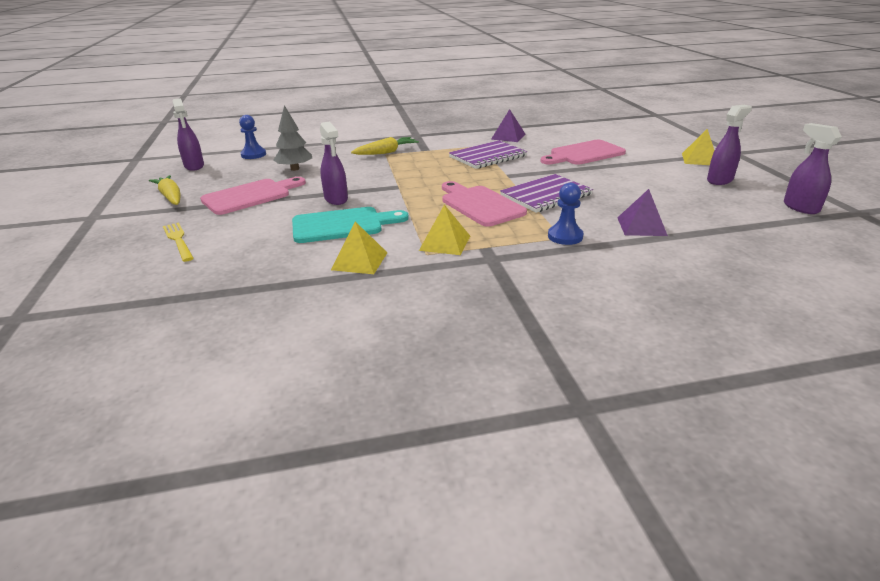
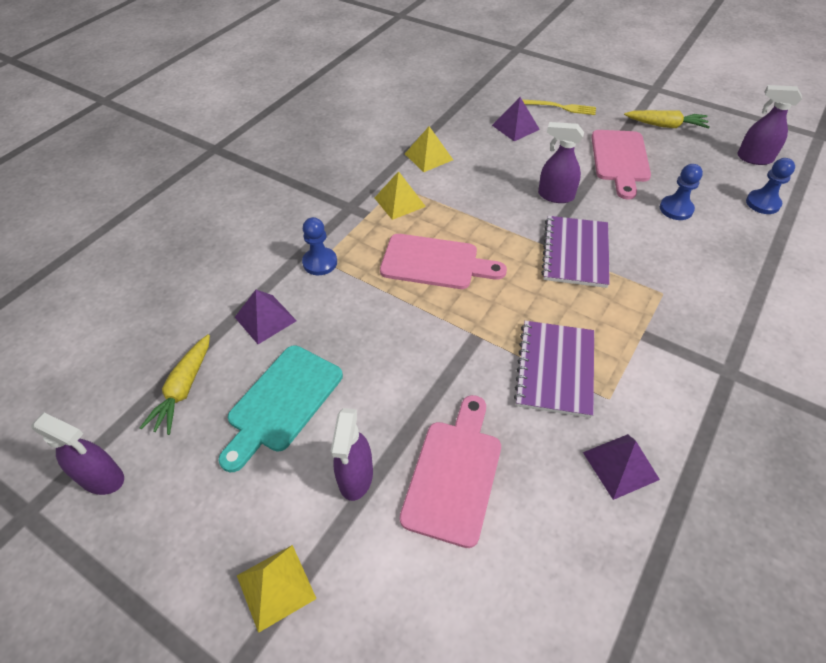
camera: 135 degrees right, 20 degrees up
grey tree [273,105,312,171] -> blue pawn [660,164,703,220]
turquoise cutting board [292,207,409,243] -> turquoise cutting board moved to [218,345,343,472]
yellow carrot [351,137,419,155] -> yellow carrot moved to [140,334,210,435]
purple notebook [500,174,593,213] -> purple notebook moved to [541,216,610,288]
purple spray bottle [707,105,752,185] -> purple spray bottle moved to [331,408,373,501]
none -> purple pyramid [492,97,540,141]

